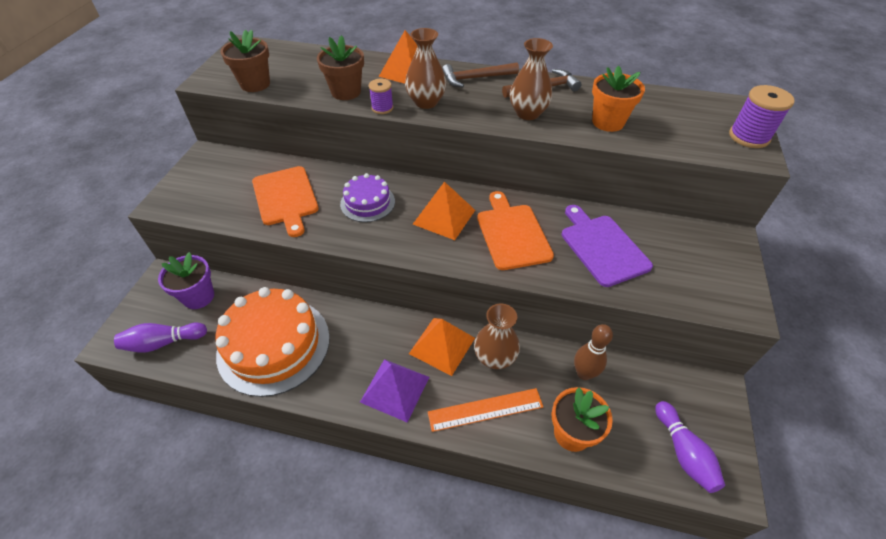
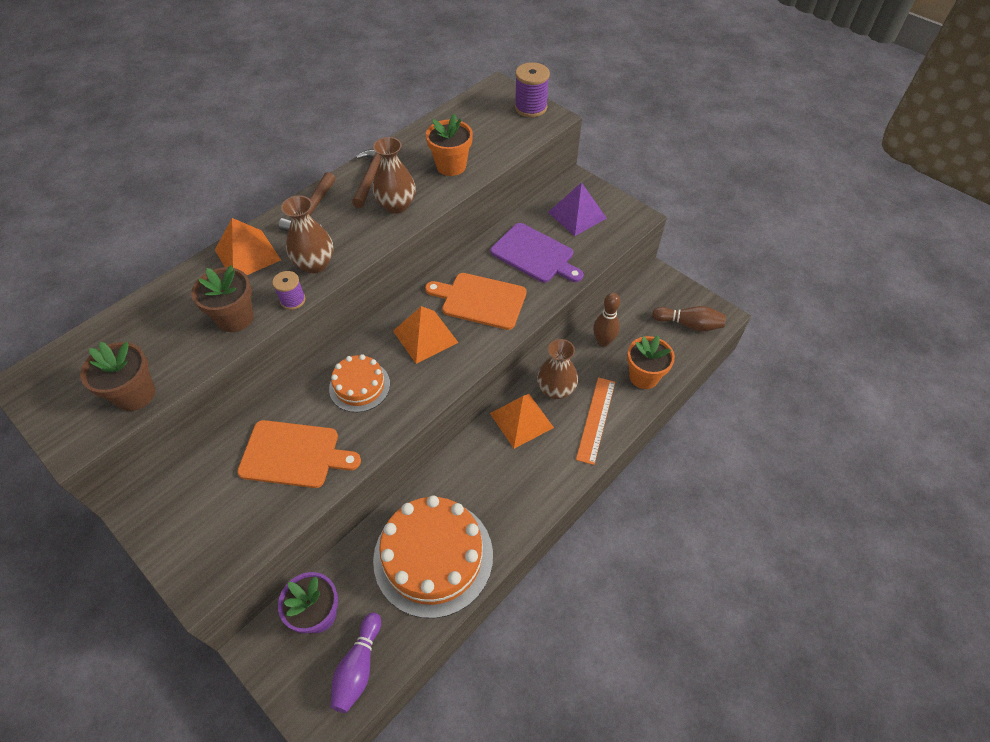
camera: 60 degrees left, 5 degrees up
purple cake [340,173,395,222] -> orange cake [329,354,390,412]
purple pyramid [360,359,429,422] -> purple pyramid moved to [548,182,607,236]
purple cutting board [562,205,653,287] -> purple cutting board turned 150 degrees counterclockwise [490,223,583,283]
purple bowling pin [655,401,725,493] -> brown bowling pin [652,306,726,331]

